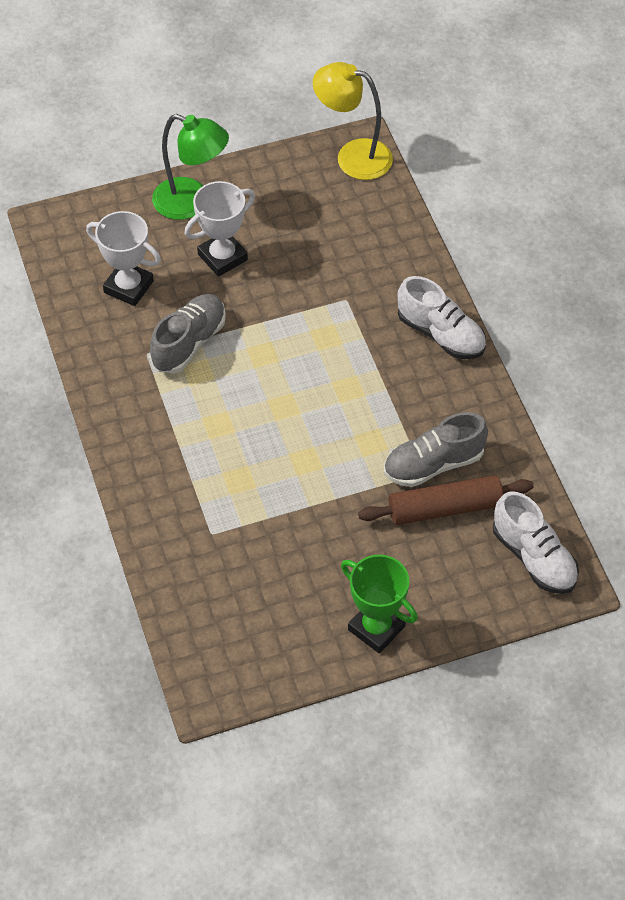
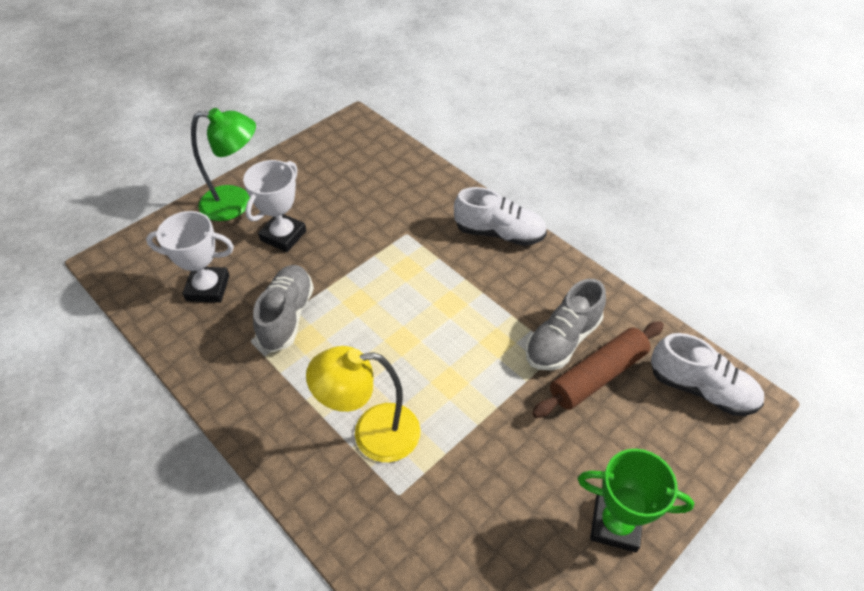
camera: 25 degrees left, 5 degrees down
yellow lamp [313,62,393,180] -> yellow lamp moved to [306,346,420,462]

